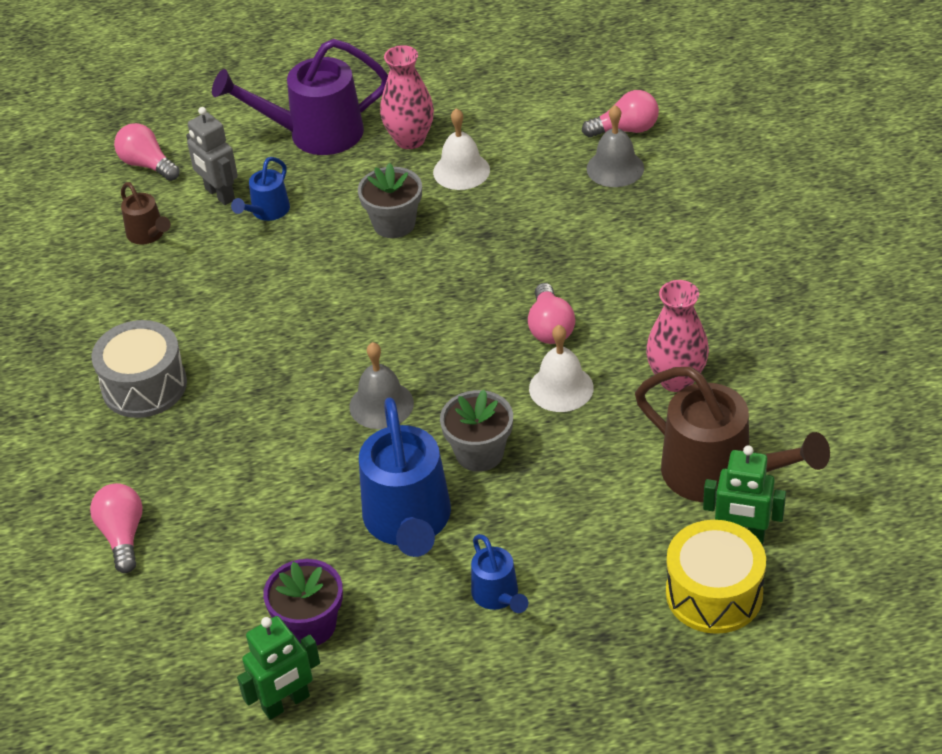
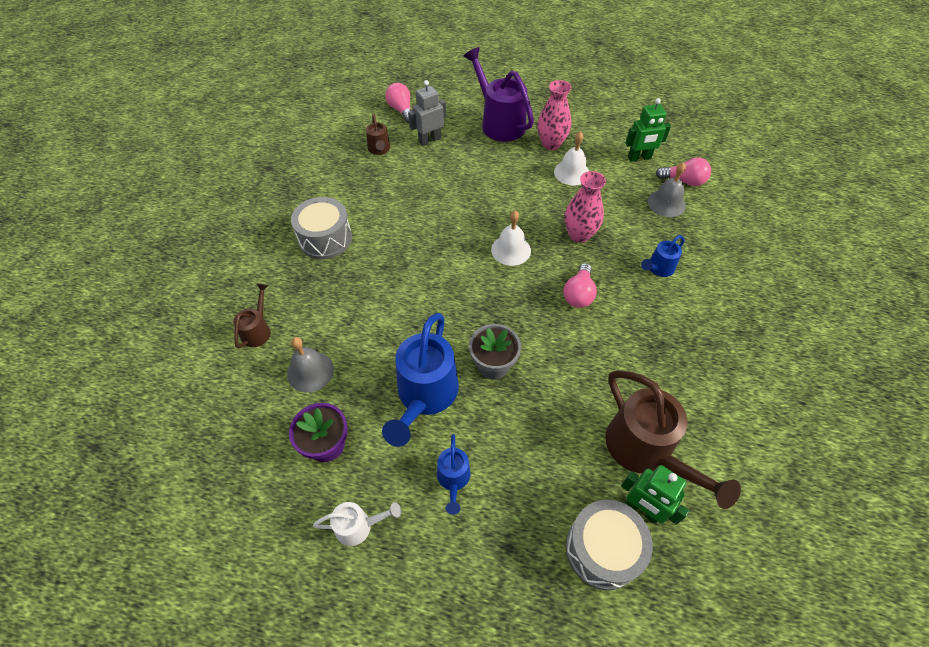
camera: 20 degrees right, 10 degrees up
pink light bulb [90,483,143,573] -> brown watering can [233,283,271,349]
grey robot [186,107,238,205] -> grey robot turned 75 degrees clockwise [408,80,446,146]
purple watering can [212,39,388,155] -> purple watering can turned 45 degrees clockwise [463,47,534,142]
blue watering can [231,157,290,221] -> blue watering can moved to [641,235,685,277]
green robot [237,616,320,720] -> green robot moved to [626,98,671,162]
grey bell [349,342,414,429] -> grey bell moved to [287,337,334,393]
grey flower pot [358,163,422,238] -> none
white bell [529,325,594,412] -> white bell moved to [491,211,531,266]
pink vase [646,280,709,392] -> pink vase moved to [564,171,606,243]
yellow drum [666,520,766,634] -> grey drum [566,500,653,590]
none -> white watering can [313,502,401,546]

